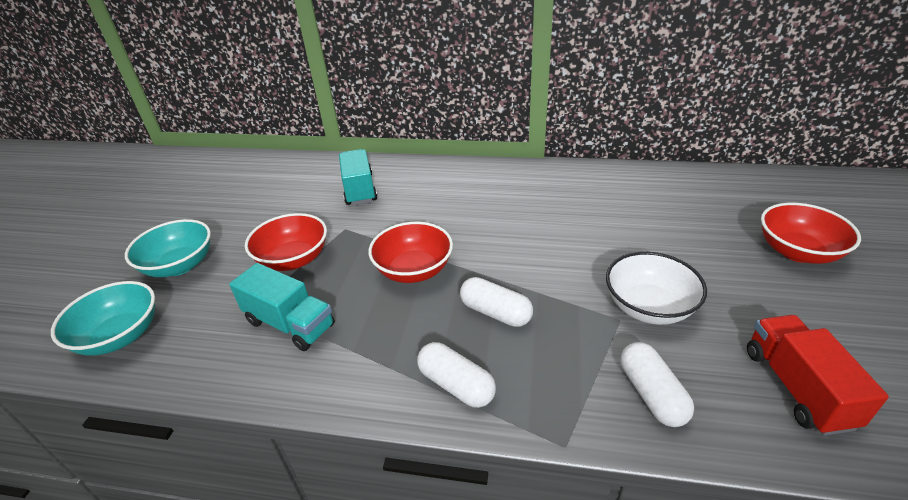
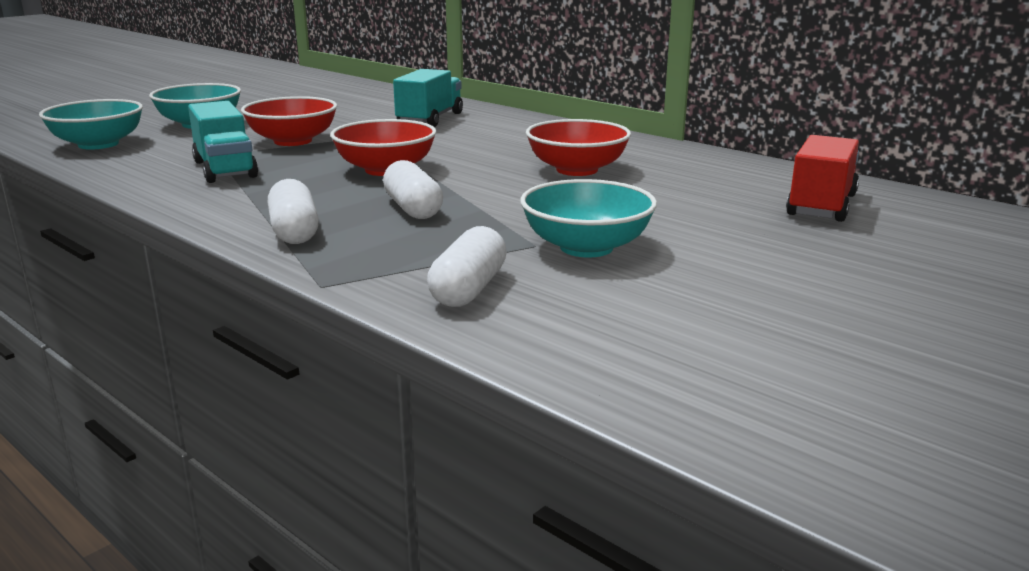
camera: 30 degrees right, 15 degrees down
white bowl [606,252,707,325] -> turquoise bowl [520,179,657,257]
red truck [747,315,889,436] -> red truck moved to [786,135,859,222]
red bowl [761,203,861,264] -> red bowl moved to [526,119,631,176]

